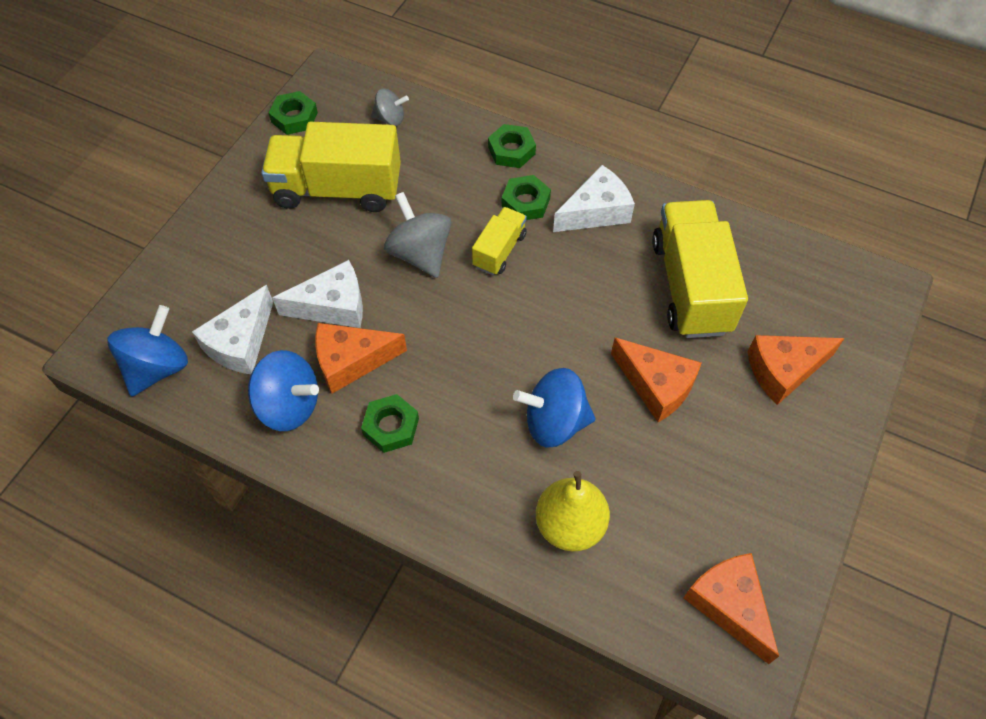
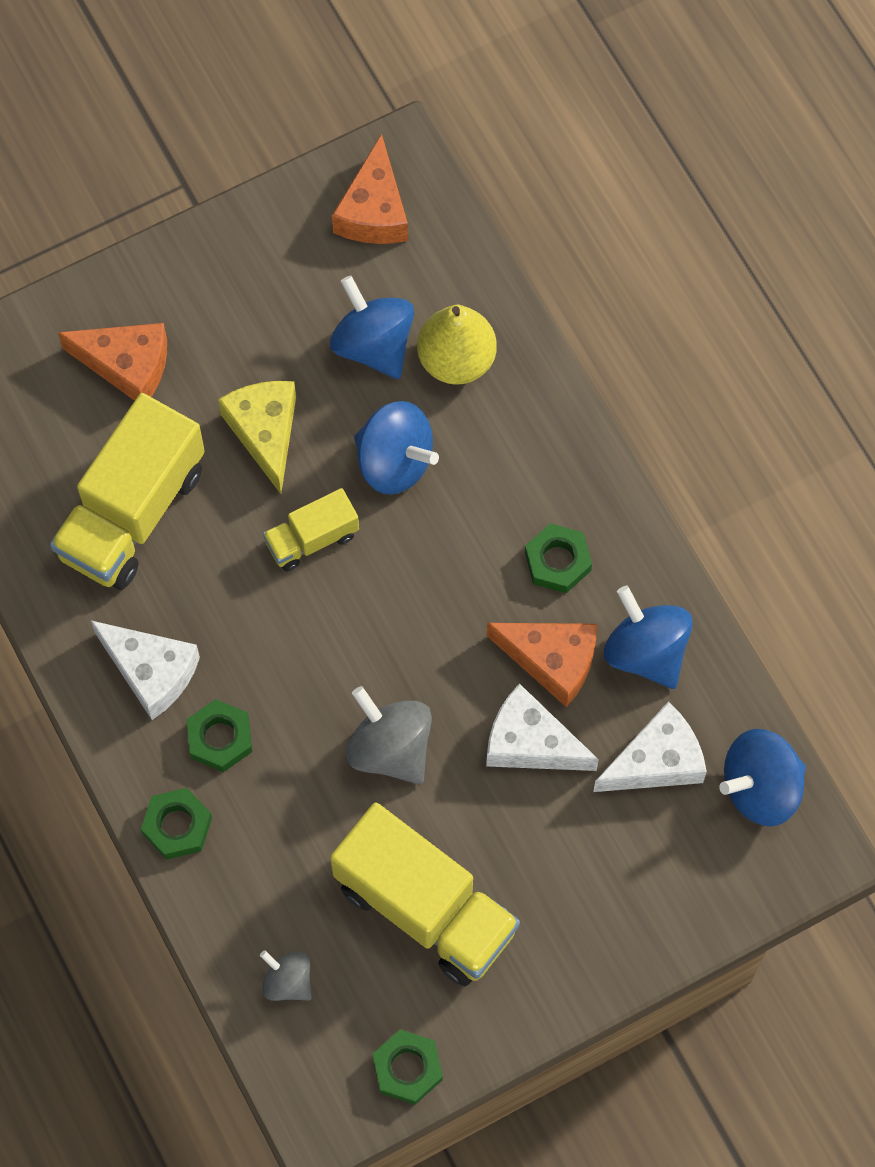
camera: 145 degrees left, 10 degrees up
grey spinning top [384,192,451,278] -> grey spinning top turned 135 degrees clockwise [346,686,432,784]
yellow truck [472,207,527,275] -> yellow truck moved to [263,488,359,571]
white cheese [553,165,635,232] -> white cheese turned 150 degrees counterclockwise [91,621,200,720]
orange cheese [611,338,702,422] -> yellow cheese [218,381,296,494]
none -> blue spinning top [330,275,414,379]

